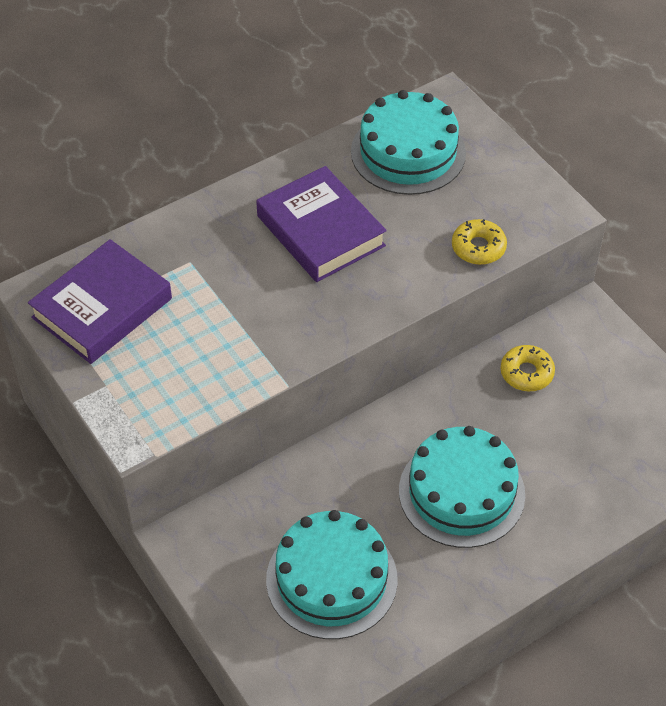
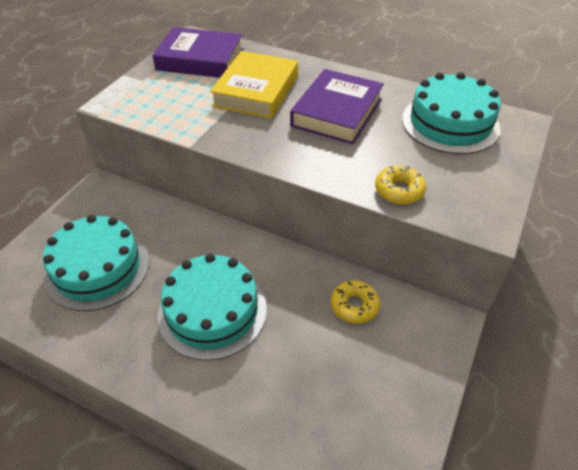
camera: 60 degrees right, 5 degrees down
none -> yellow book [210,51,298,119]

